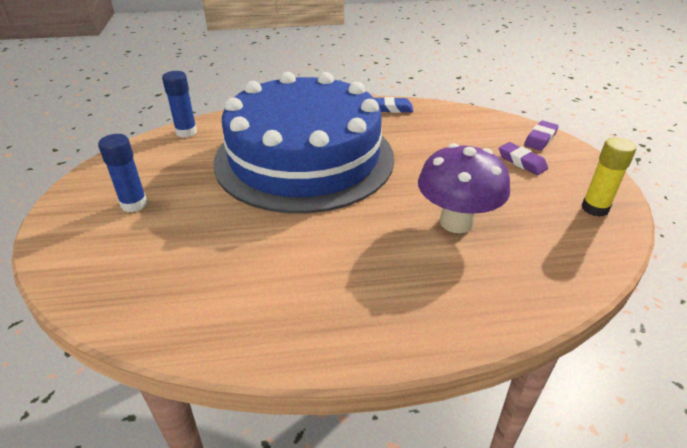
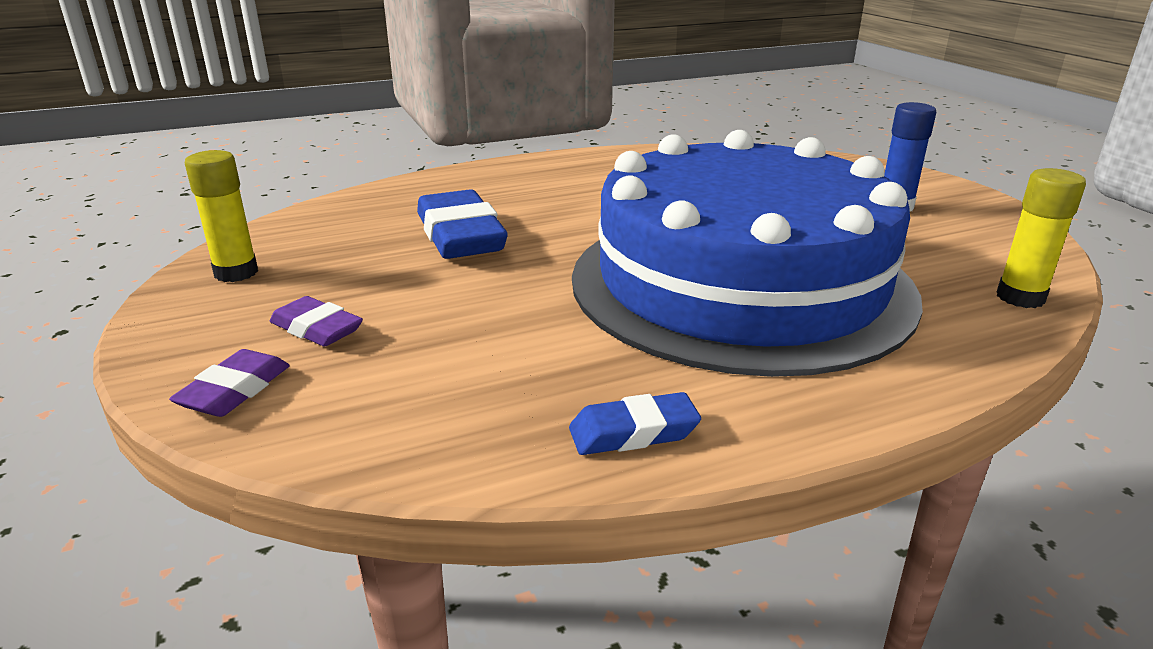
camera: 165 degrees right, 10 degrees down
blue glue stick [162,71,197,138] -> yellow glue stick [997,168,1086,308]
purple mushroom [418,143,510,233] -> blue eraser [417,189,508,259]

